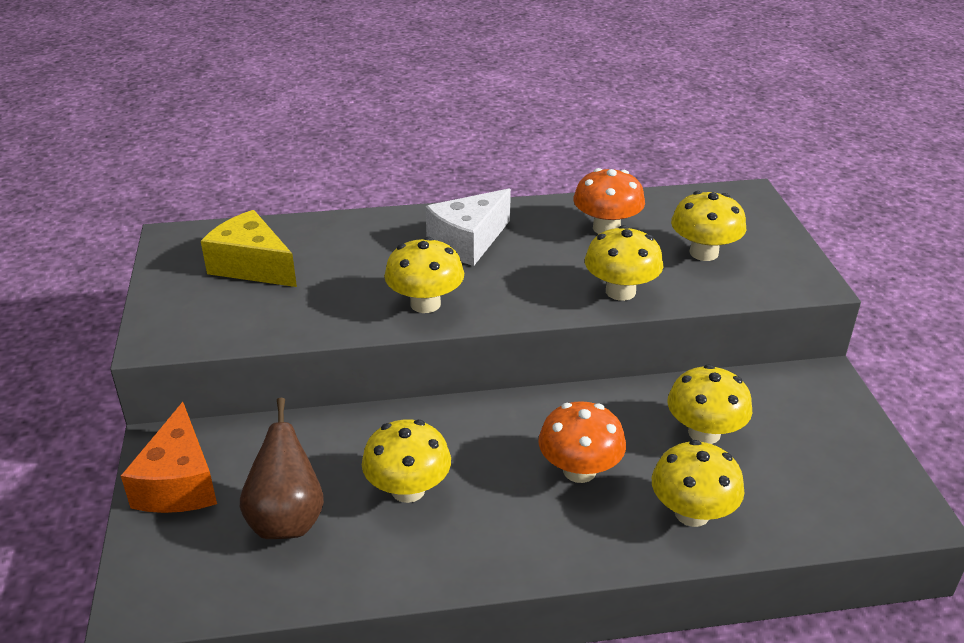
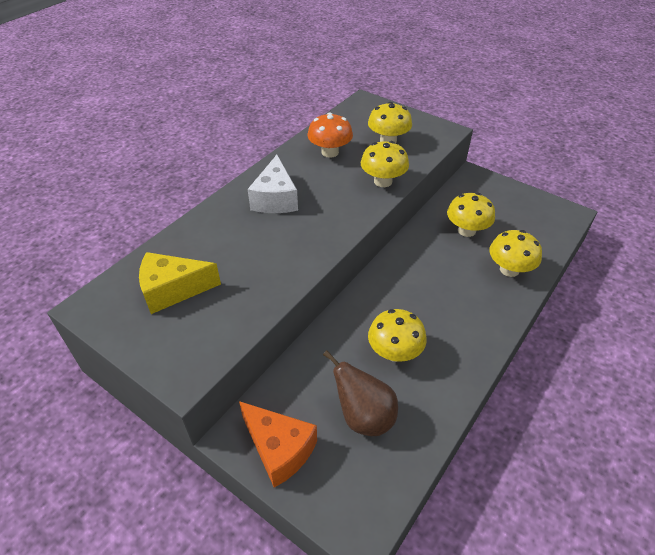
camera: 45 degrees left, 10 degrees up
yellow mushroom [384,237,464,313] -> none
orange mushroom [538,401,626,483] -> none

